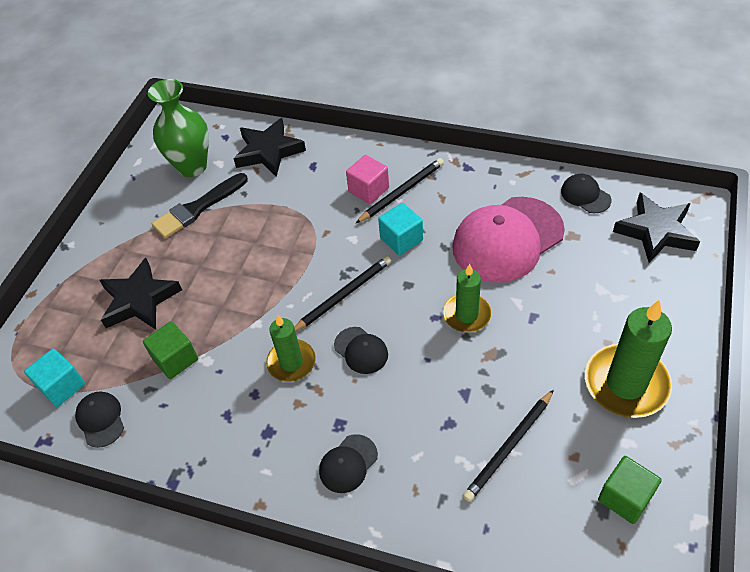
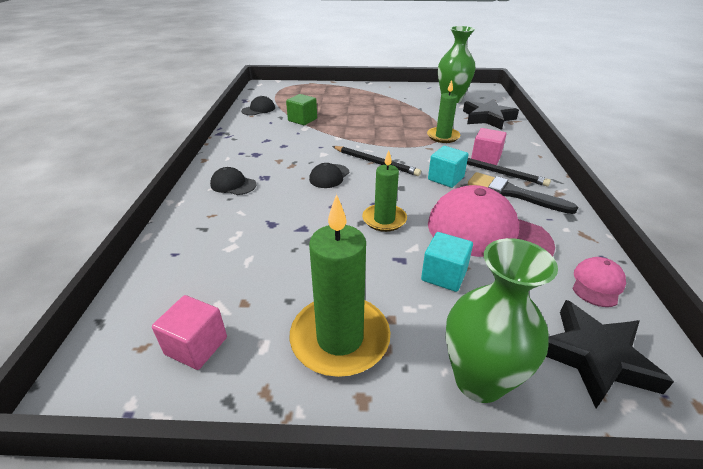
camera: 70 degrees right, 15 degrees down
turquoise cube [24,348,85,407] -> turquoise cube moved to [421,232,473,292]
black star [99,258,182,329] -> none
black brush [152,173,248,238] -> black brush moved to [468,172,578,214]
green candle [266,314,316,382] -> green candle moved to [427,80,460,143]
black pencil [463,390,554,502] -> none
black cap [561,174,612,213] -> pink cap [572,257,626,307]
green cube [598,456,662,524] -> pink cube [152,295,227,370]
none -> green vase [446,238,558,403]

